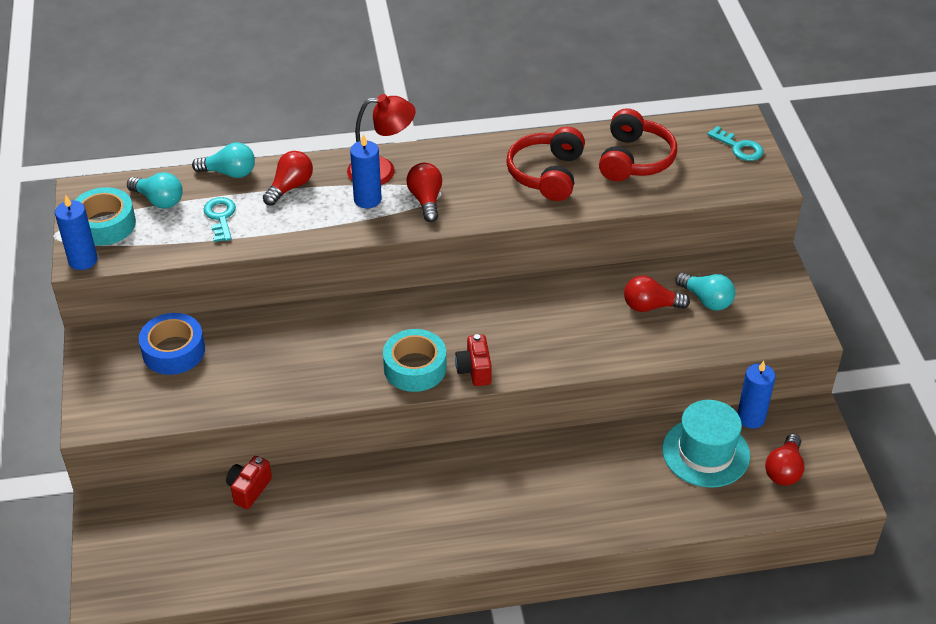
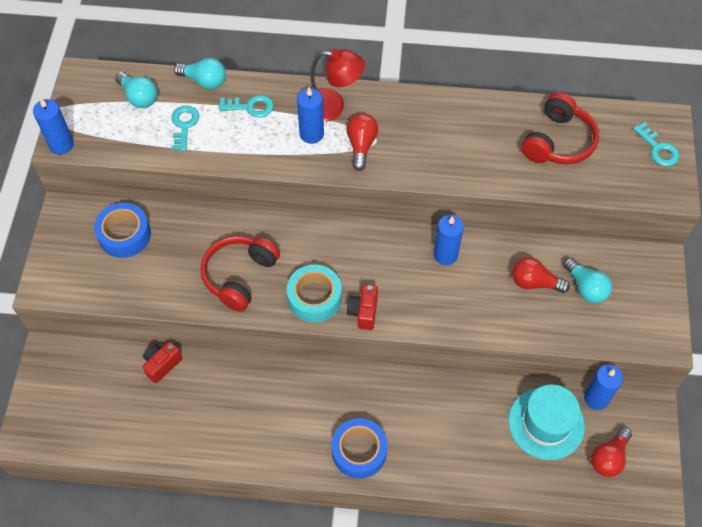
camera: 15 degrees right, 15 degrees up
turquoise tape [75,187,136,246] -> none
red light bulb [263,151,313,206] -> turquoise key [219,95,274,118]
red headphones [506,127,585,201] -> red headphones moved to [200,236,280,312]
none -> blue tape [332,418,387,479]
none -> blue candle [434,215,464,265]

